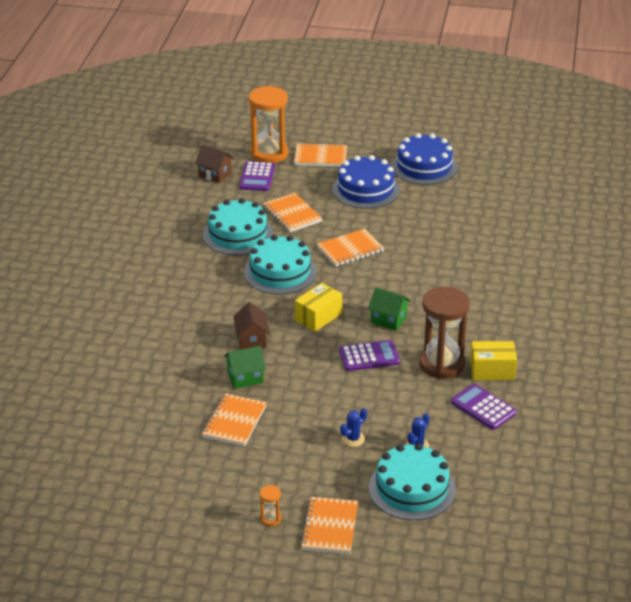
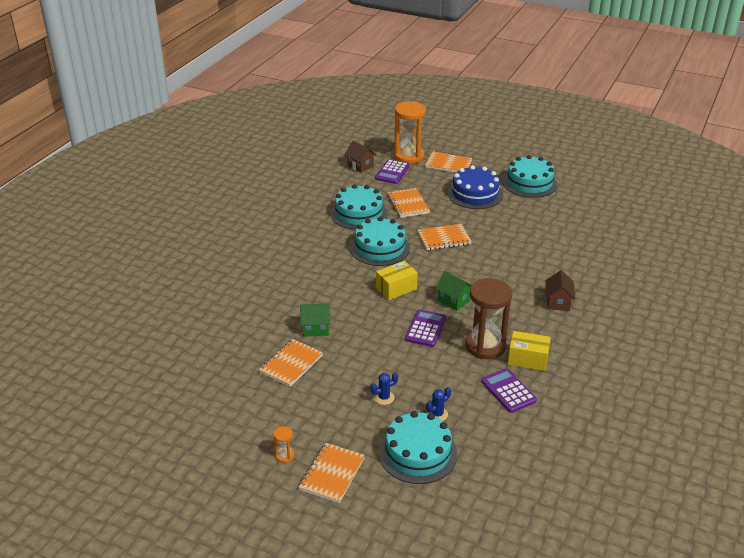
camera: 15 degrees right, 0 degrees up
brown house [233,302,270,349] -> brown house moved to [546,270,575,311]
purple calculator [339,340,400,371] -> purple calculator turned 75 degrees counterclockwise [405,309,446,347]
blue cake [392,133,458,185] -> turquoise cake [502,155,557,198]

